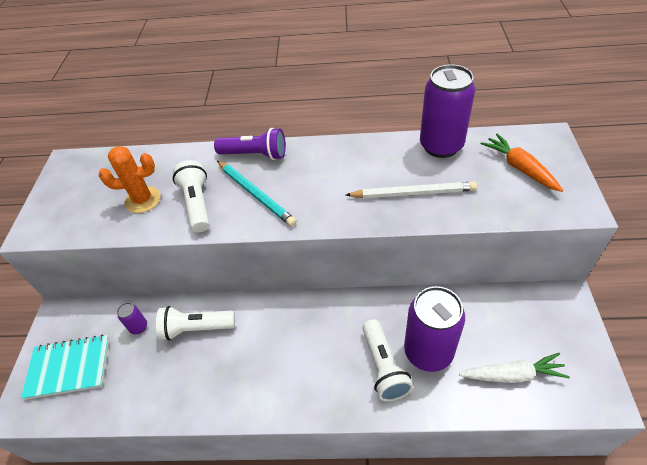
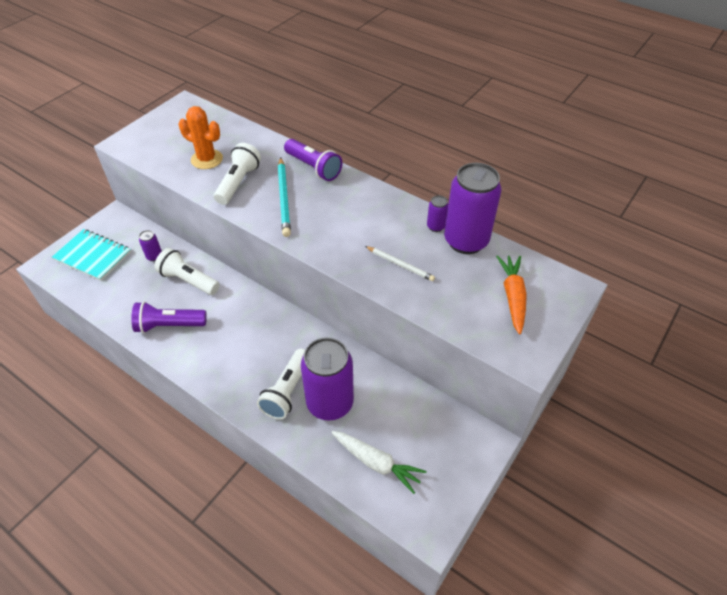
camera: 30 degrees right, 0 degrees up
white pencil [346,182,477,198] -> white pencil [365,246,435,281], size x0.63
none -> purple flashlight [131,301,207,333]
none -> purple can [427,195,448,232]

